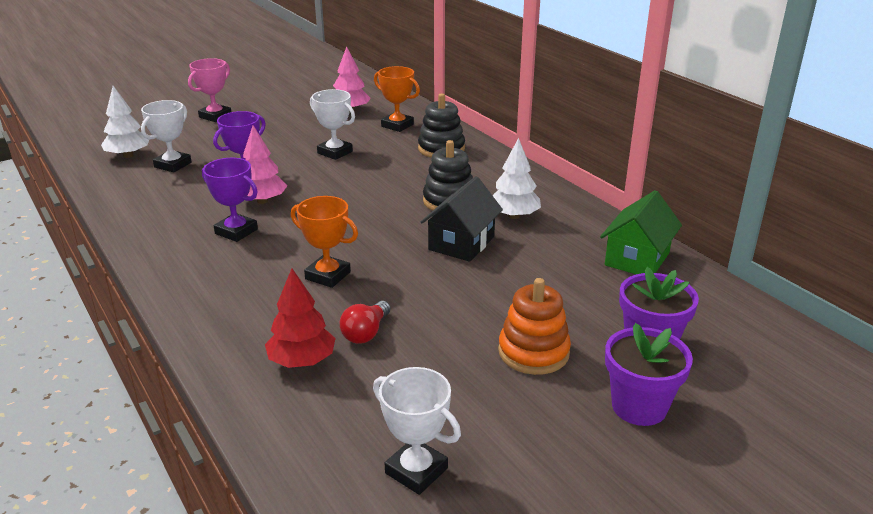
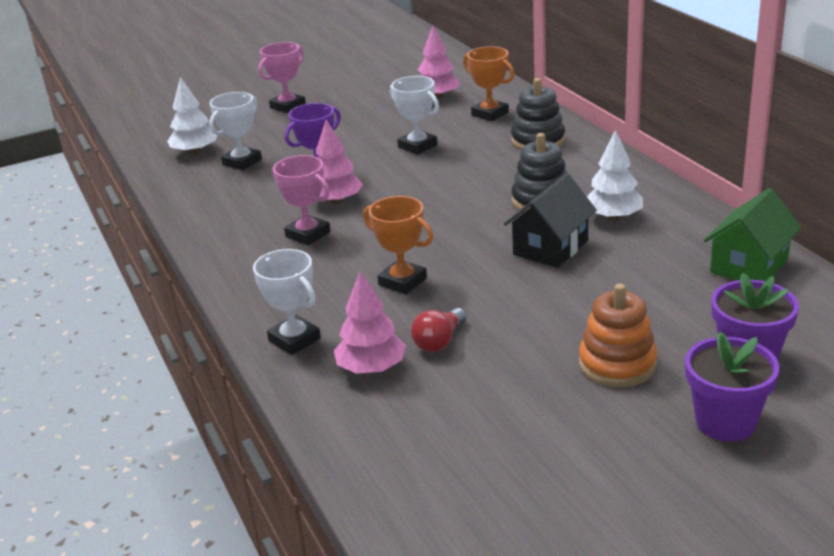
camera: 10 degrees right, 0 degrees up
purple trophy [202,158,258,242] -> pink trophy [272,155,331,245]
red tree [265,268,336,368] -> pink tree [334,271,406,374]
white trophy [373,367,461,495] -> white trophy moved to [253,249,321,355]

